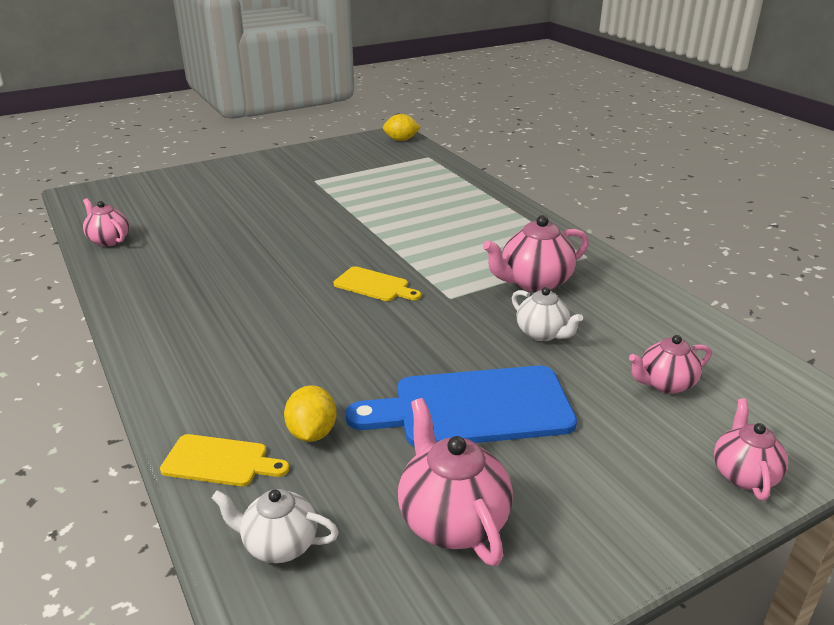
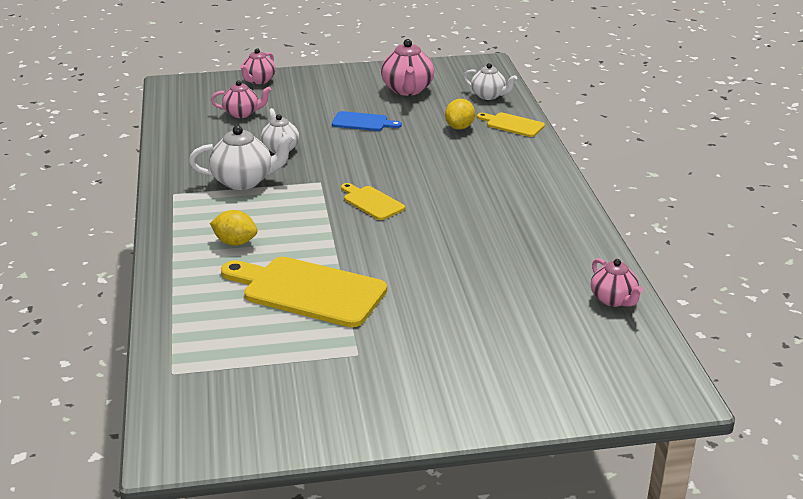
camera: 160 degrees left, 0 degrees up
blue cutting board [346,366,577,447] -> blue cutting board [332,111,402,131], size x0.52
yellow lemon [383,114,421,141] -> yellow lemon moved to [210,210,258,246]
pink teapot [483,215,589,292] -> white teapot [189,125,294,190]
none -> yellow cutting board [221,257,387,327]

